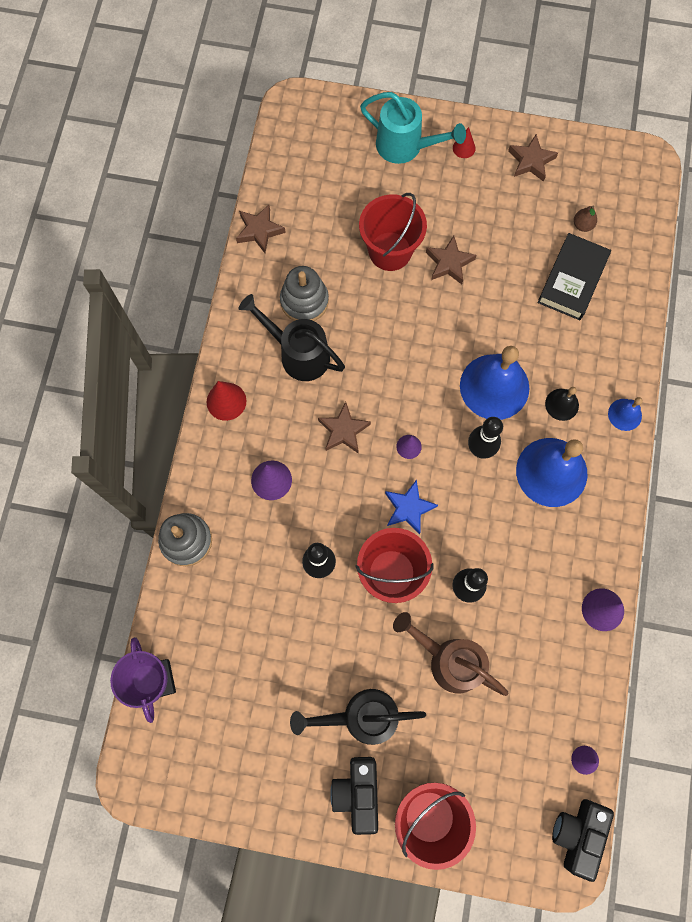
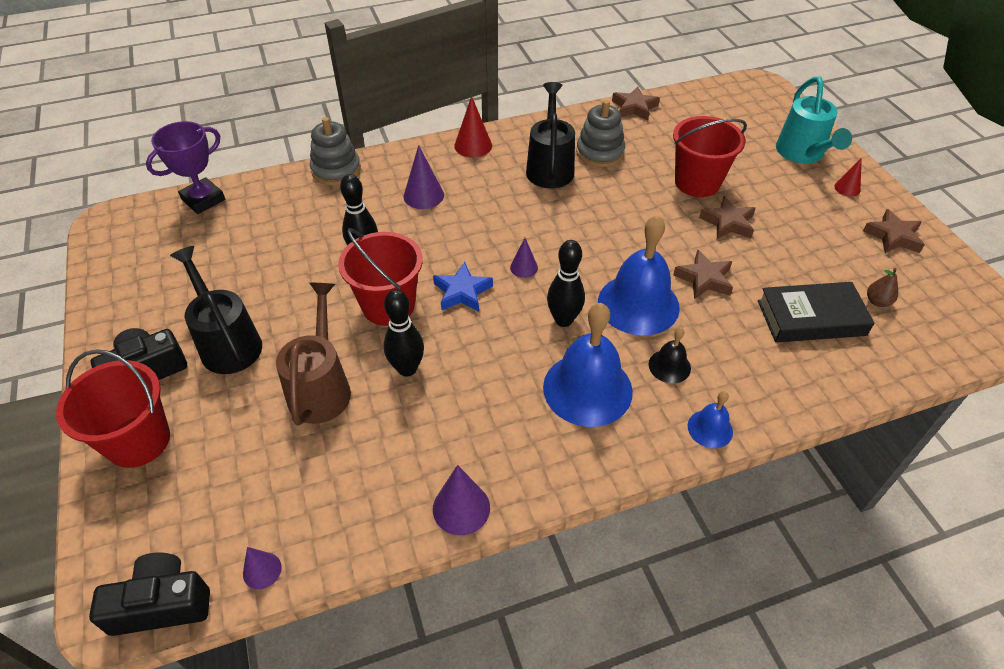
camera: 60 degrees right, 25 degrees down
brown star [318,402,371,453] -> brown star moved to [673,249,733,299]

